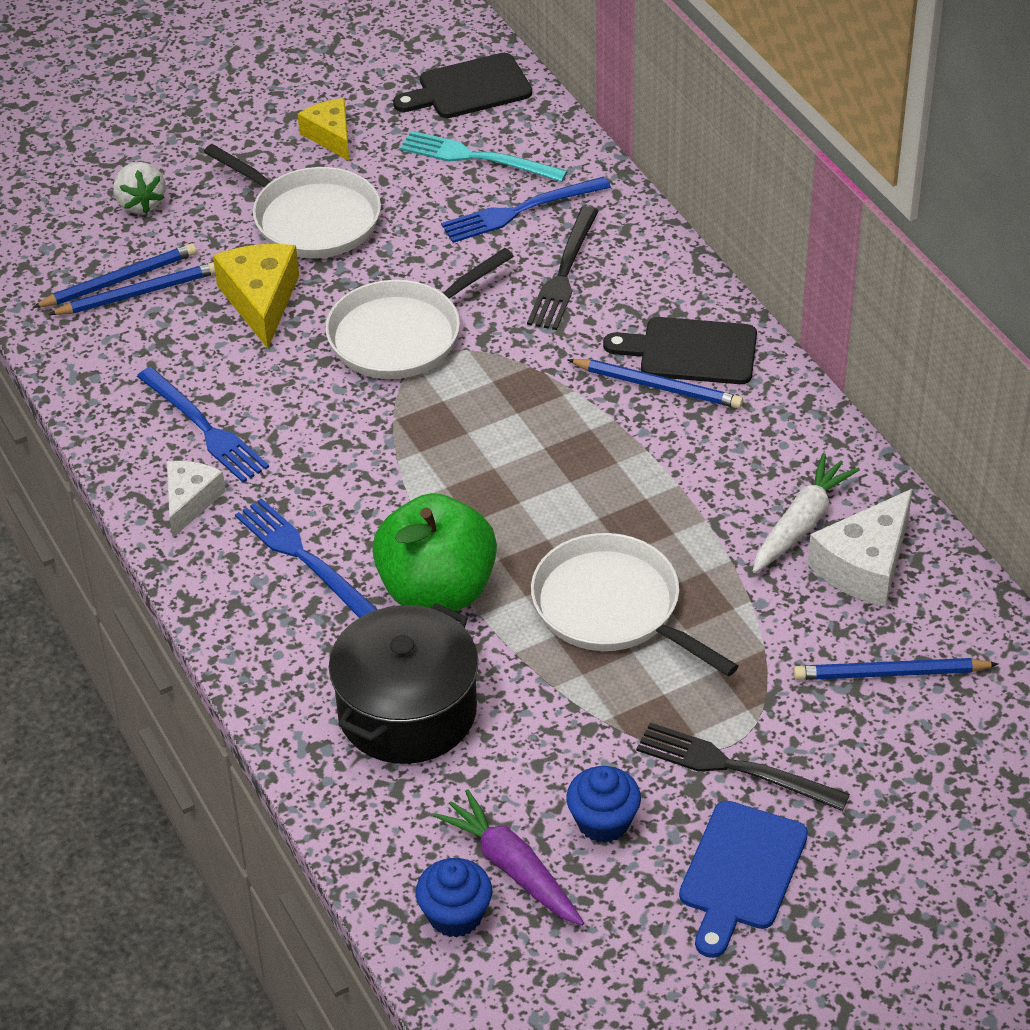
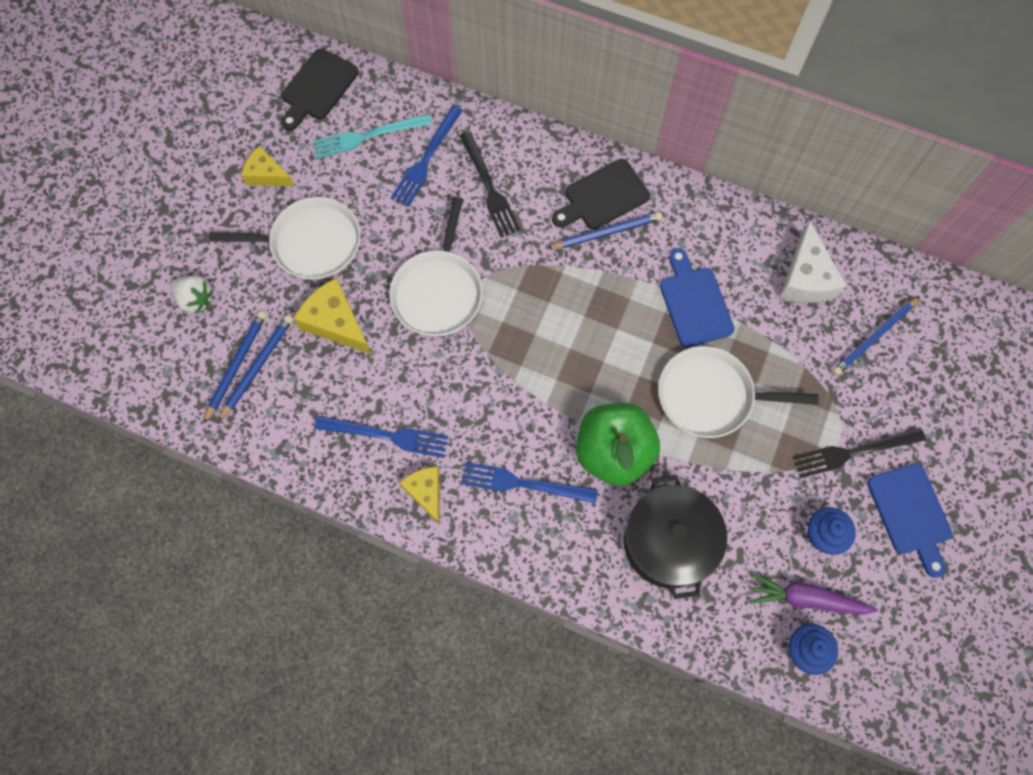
camera: 40 degrees left, 25 degrees up
white cheese [167,461,226,538] -> yellow cheese [399,466,439,524]
white carrot [753,453,860,573] -> none
none -> blue cutting board [660,248,734,347]

